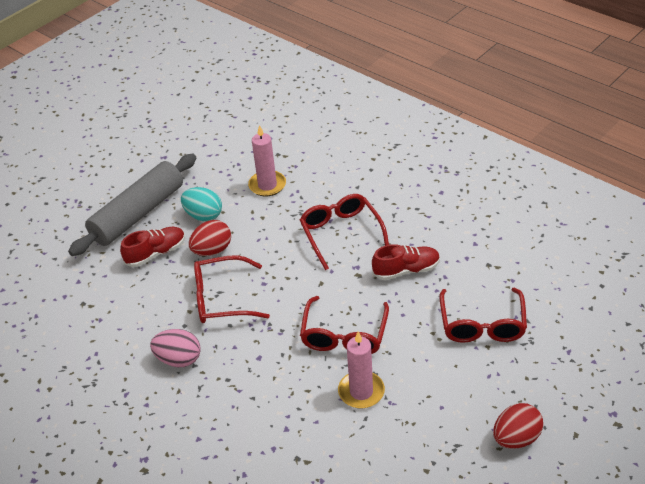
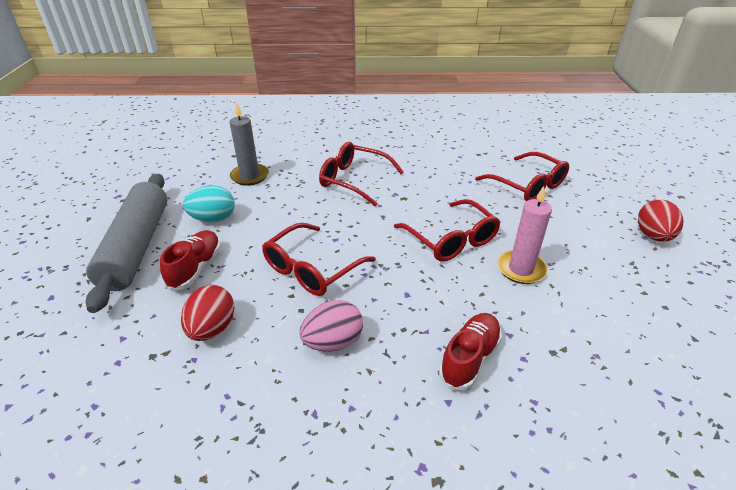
camera: 45 degrees left, 5 degrees down
red egg [189,220,231,256] -> red egg moved to [181,285,235,341]
pink candle [248,125,286,197] -> grey candle [230,103,269,186]
red shoe [372,244,440,280] -> red shoe moved to [439,313,502,390]

